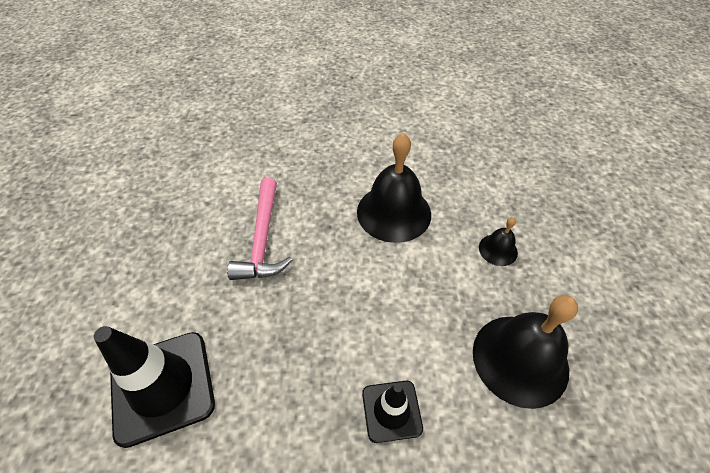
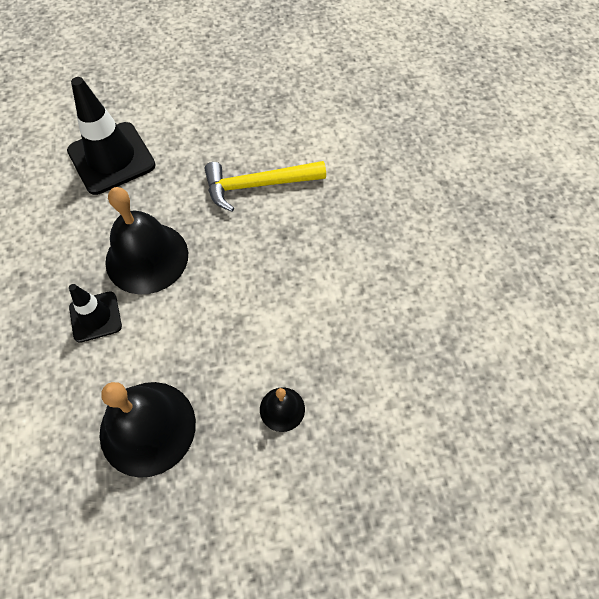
camera: 80 degrees right, 10 degrees up
pink hammer [227,178,293,280] -> yellow hammer [205,161,326,212]
black bell [357,133,431,243] -> black bell moved to [105,187,188,294]

